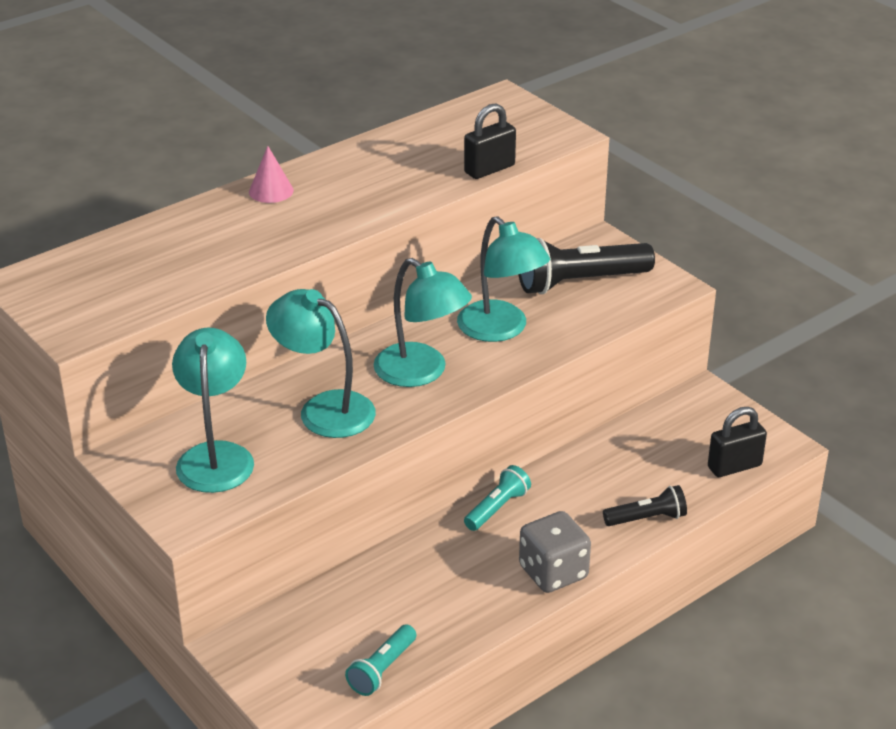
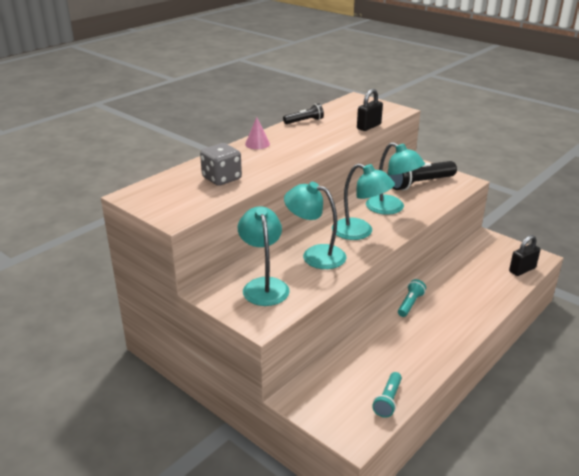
camera: 10 degrees left, 5 degrees down
grey dice [519,511,591,593] -> grey dice moved to [200,143,242,186]
black flashlight [603,485,687,526] -> black flashlight moved to [283,103,324,124]

